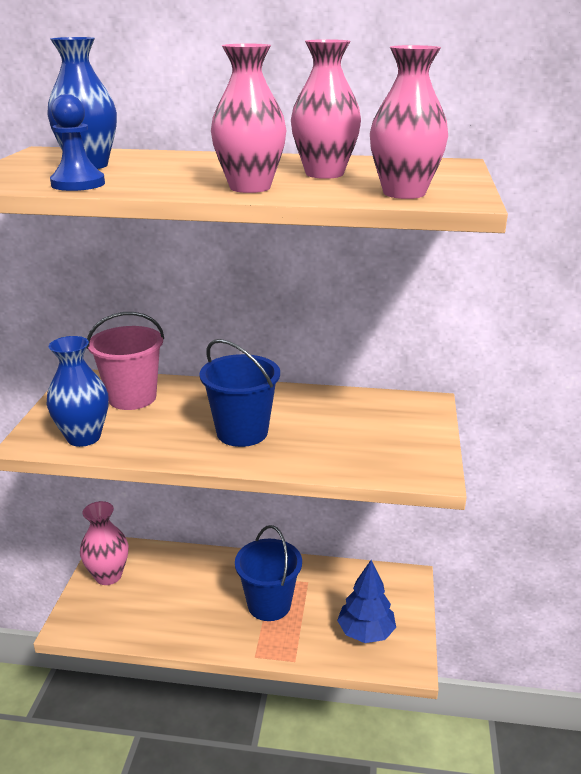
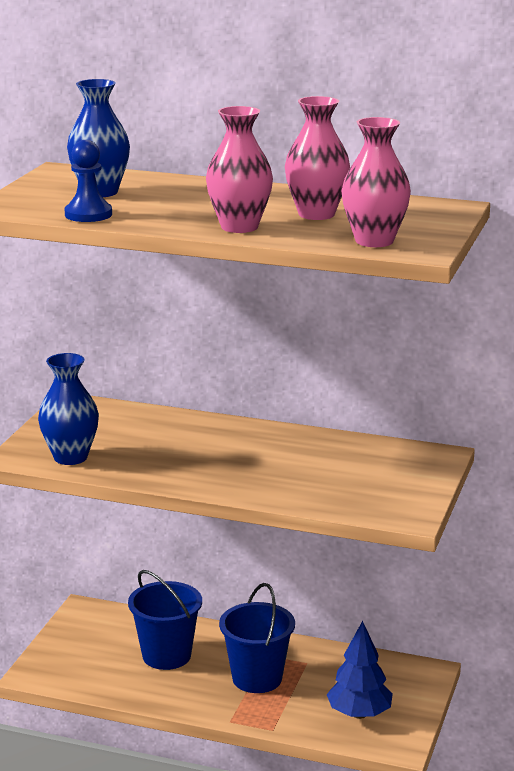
camera: 10 degrees right, 5 degrees down
pink vase [80,501,129,585] -> none
pink bucket [86,312,164,410] -> none
blue bucket [199,339,280,447] -> blue bucket moved to [128,570,202,670]

